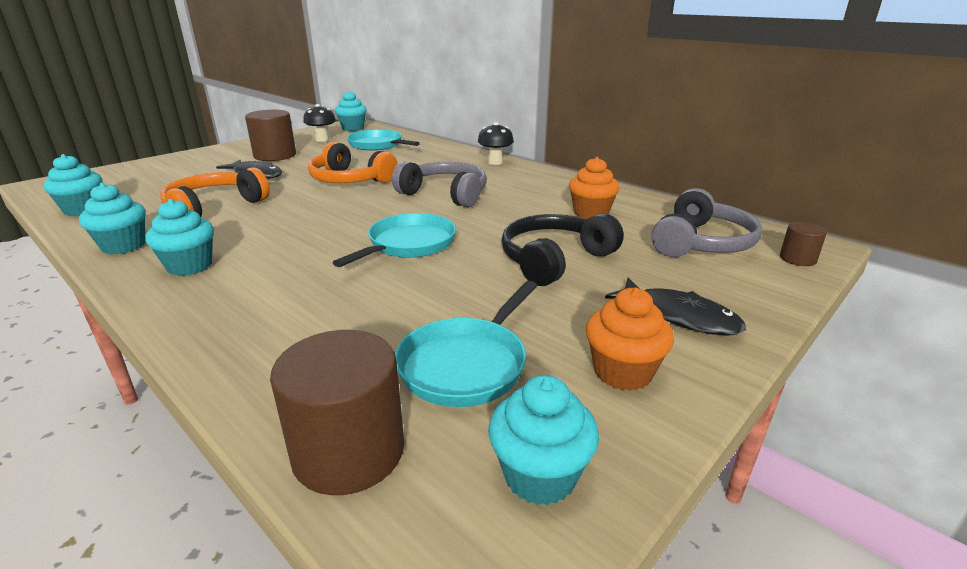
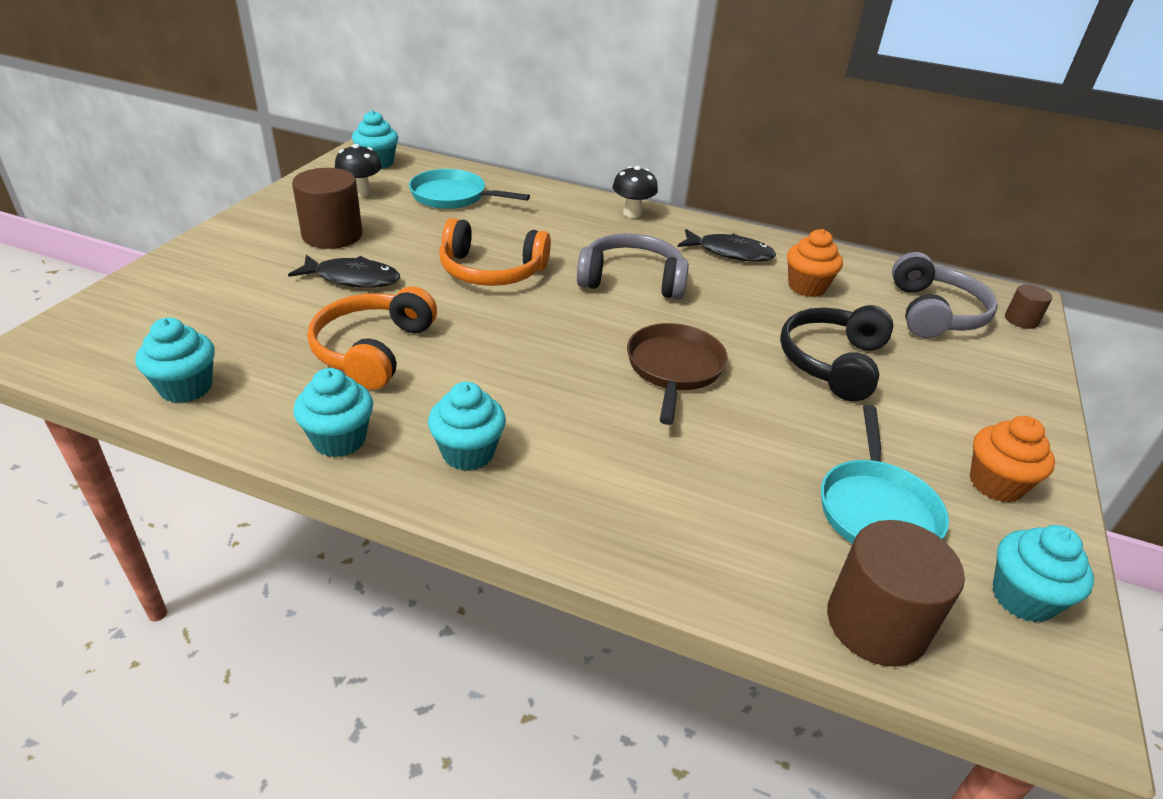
camera: 25 degrees left, 10 degrees up
turquoise pan [332,213,456,267] -> brown pan [627,323,728,425]
black fish [605,278,746,336] -> black fish moved to [678,229,776,262]

